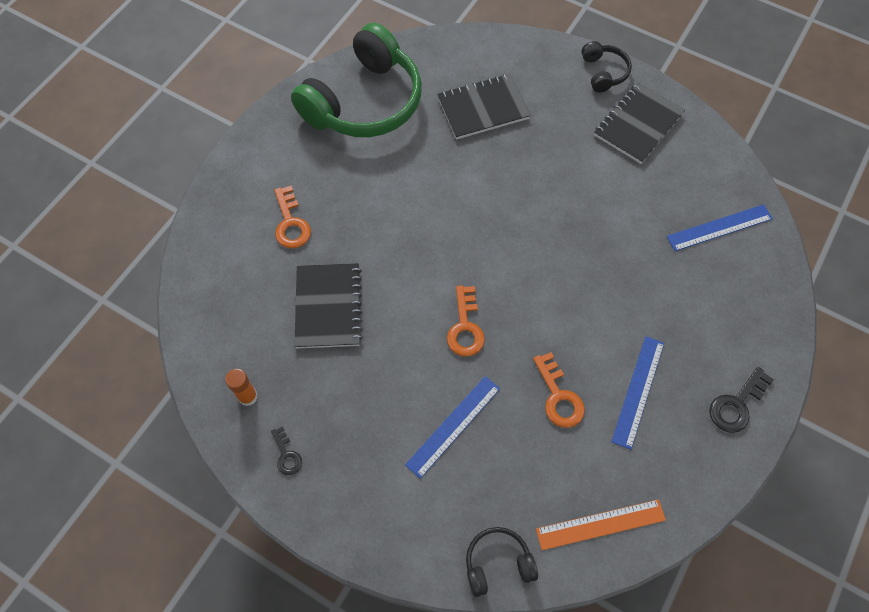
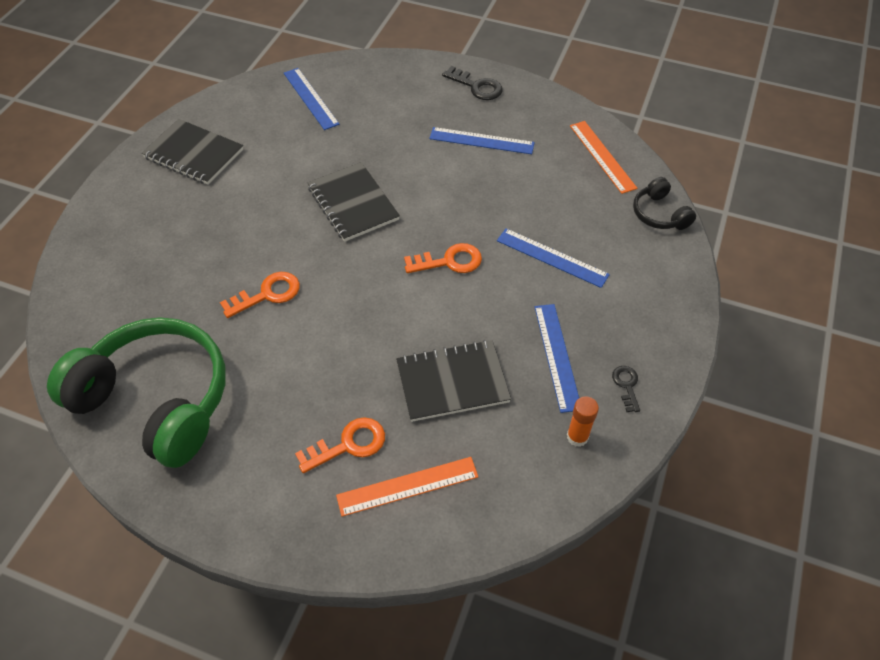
camera: 100 degrees left, 10 degrees down
black key [271,426,302,475] -> black key turned 60 degrees counterclockwise [612,366,640,412]
black notebook [437,74,531,140] -> black notebook moved to [308,162,400,242]
orange key [533,352,585,428] -> orange key moved to [220,272,300,318]
black headphones [581,41,632,92] -> none
none -> orange ruler [336,457,478,517]
none -> blue ruler [535,304,579,413]

